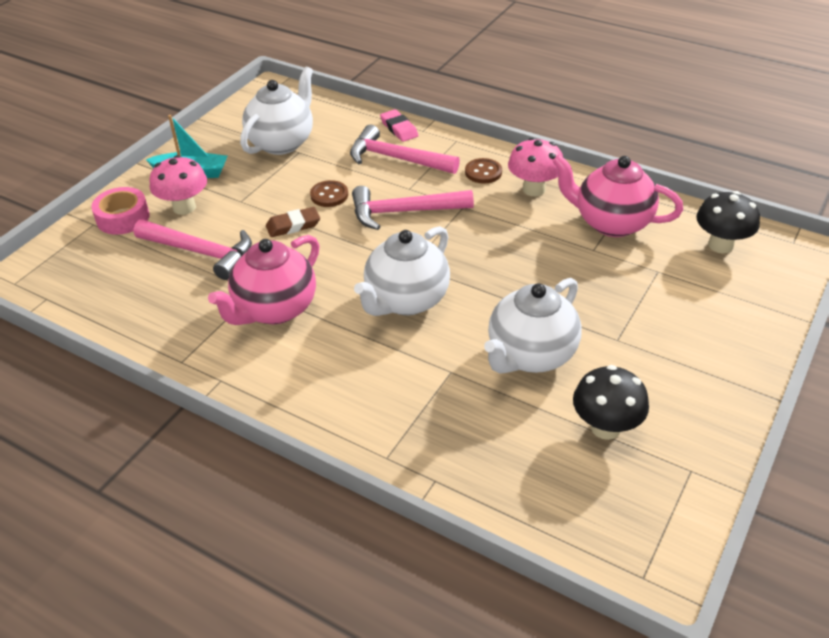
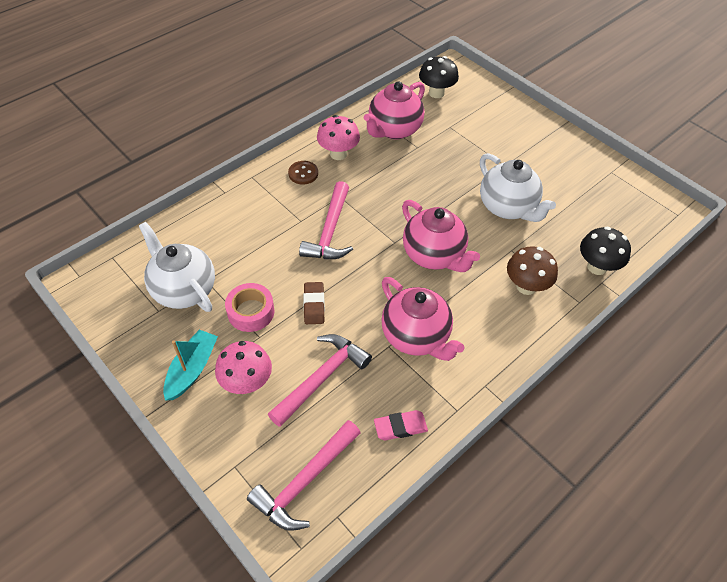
camera: 75 degrees left, 10 degrees up
pink tape [91,187,150,235] -> pink tape moved to [225,283,275,332]
brown button [310,180,348,207] -> none
pink hammer [350,124,460,174] -> pink hammer moved to [247,420,361,531]
white teapot [354,226,450,316] -> pink teapot [402,200,480,272]
pink eraser [380,109,419,142] -> pink eraser moved to [374,410,428,440]
black mushroom [573,365,649,440] -> black mushroom moved to [580,226,631,275]
none -> brown mushroom [507,246,558,295]

